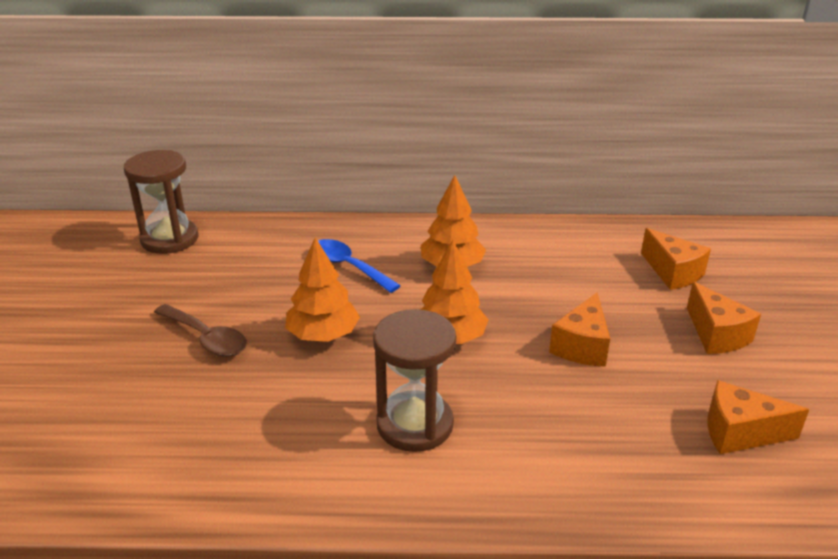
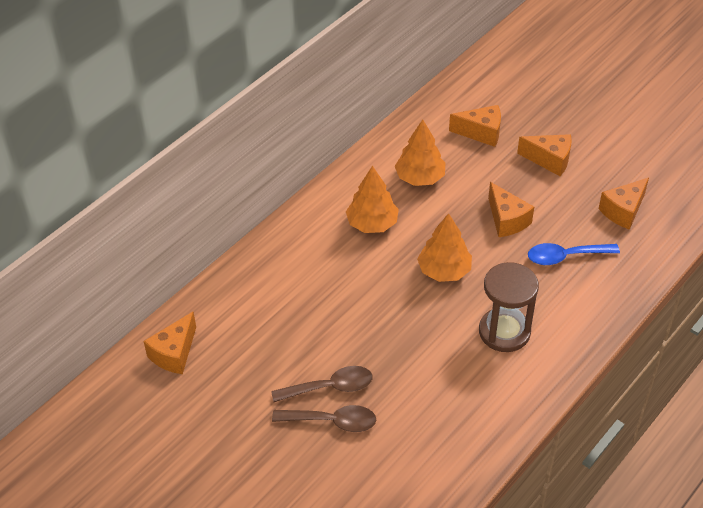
camera: 50 degrees left, 15 degrees up
brown hourglass [124,150,199,254] -> orange cheese [144,312,196,374]
orange tree [285,237,360,342] -> orange tree moved to [395,120,445,186]
blue spoon [318,239,401,293] -> blue spoon moved to [528,243,620,265]
none -> brown spoon [272,405,376,432]

